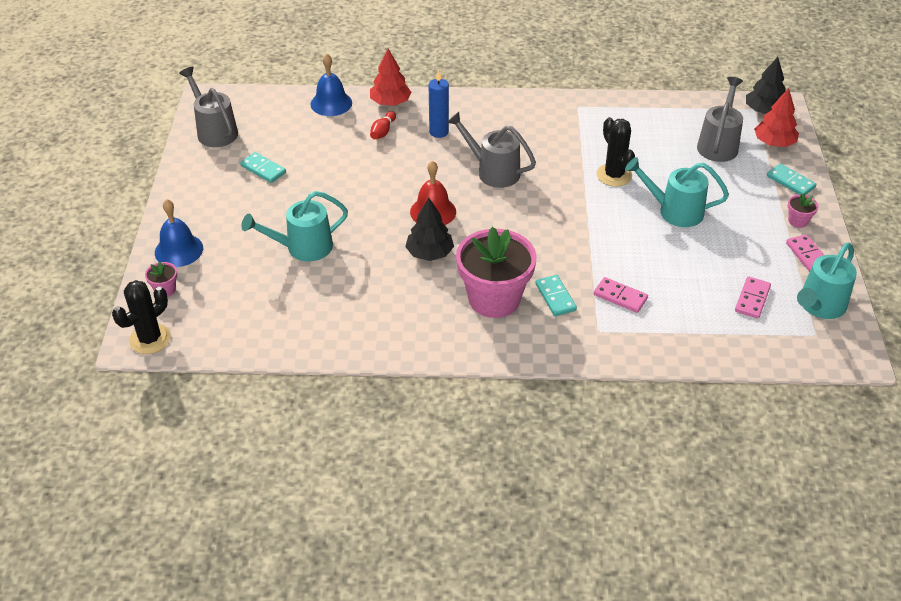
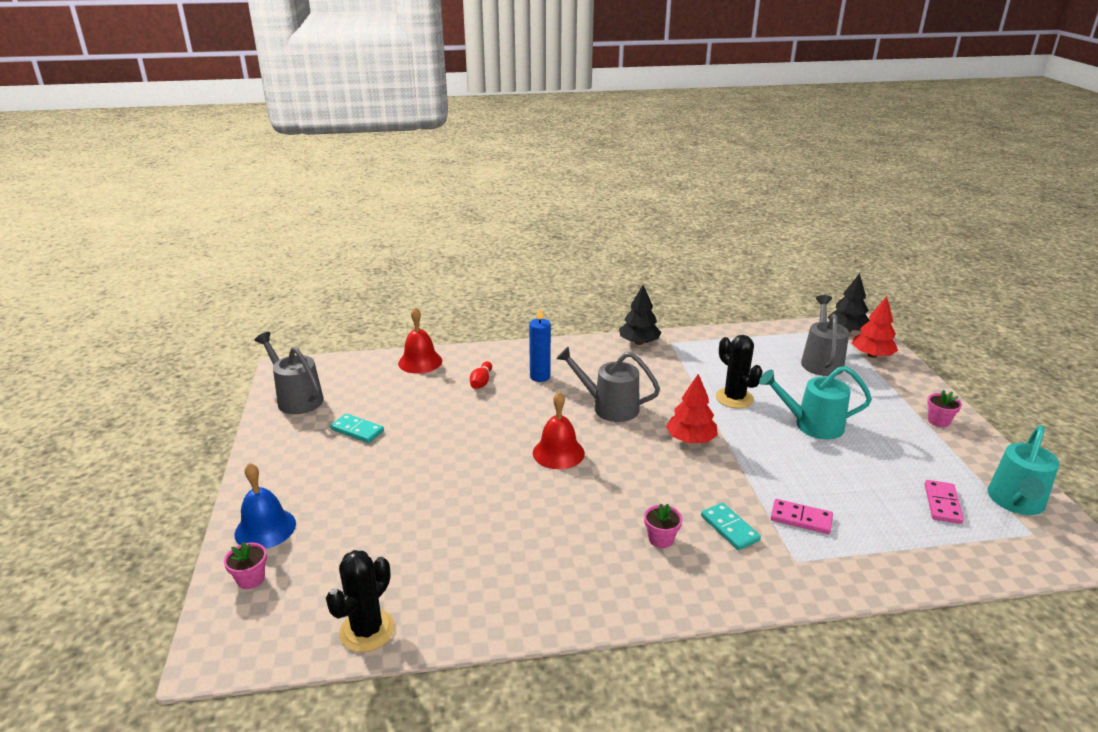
camera: 10 degrees left, 15 degrees down
black cactus [112,280,171,354] -> black cactus moved to [326,550,395,652]
turquoise watering can [241,191,348,262] -> none
blue bell [310,54,352,116] -> red bell [398,307,442,374]
red tree [370,49,412,106] -> red tree moved to [666,374,718,443]
black tree [405,198,454,261] -> black tree moved to [619,285,662,345]
pink flower pot [456,227,536,318] -> pink flower pot [644,504,682,548], size x0.40
turquoise domino [767,164,816,195] -> none
pink domino [786,234,824,272] -> none

